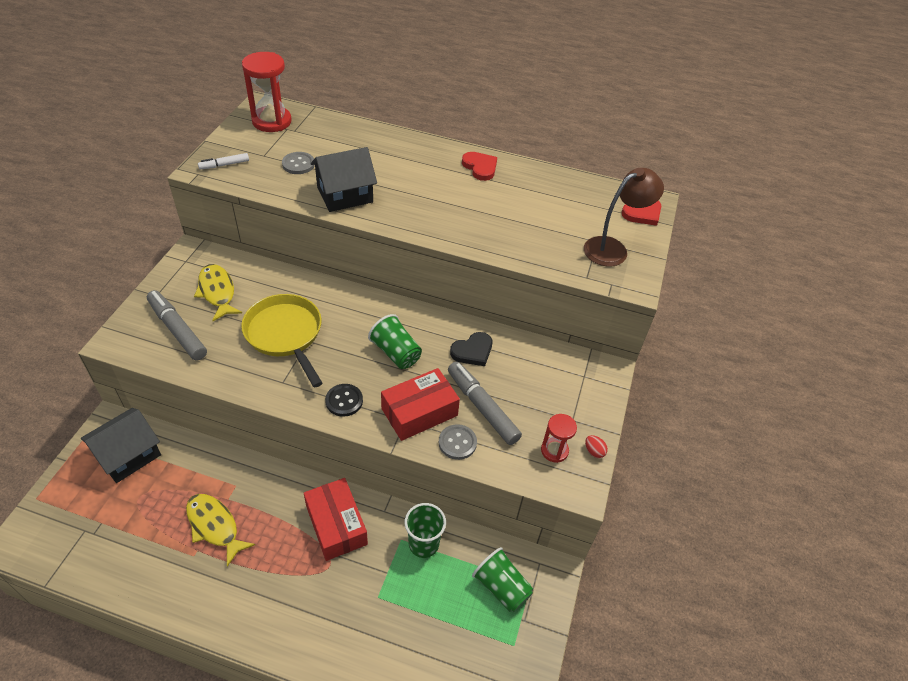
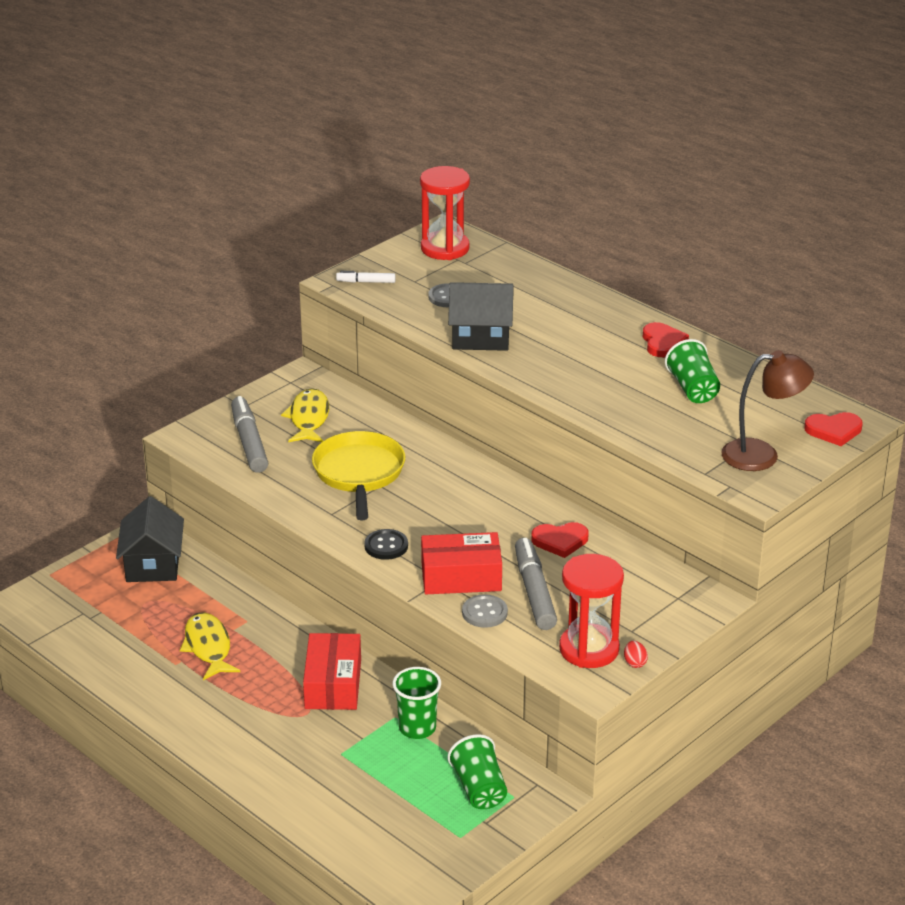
camera: 30 degrees right, 15 degrees down
black house [81,408,161,483] -> black house turned 75 degrees counterclockwise [116,496,184,582]
green cup [368,314,422,369] -> green cup moved to [665,339,720,403]
black heart [450,332,492,366] -> red heart [531,522,589,558]
red hourglass [541,414,577,463] -> red hourglass [559,554,624,668], size x1.77

